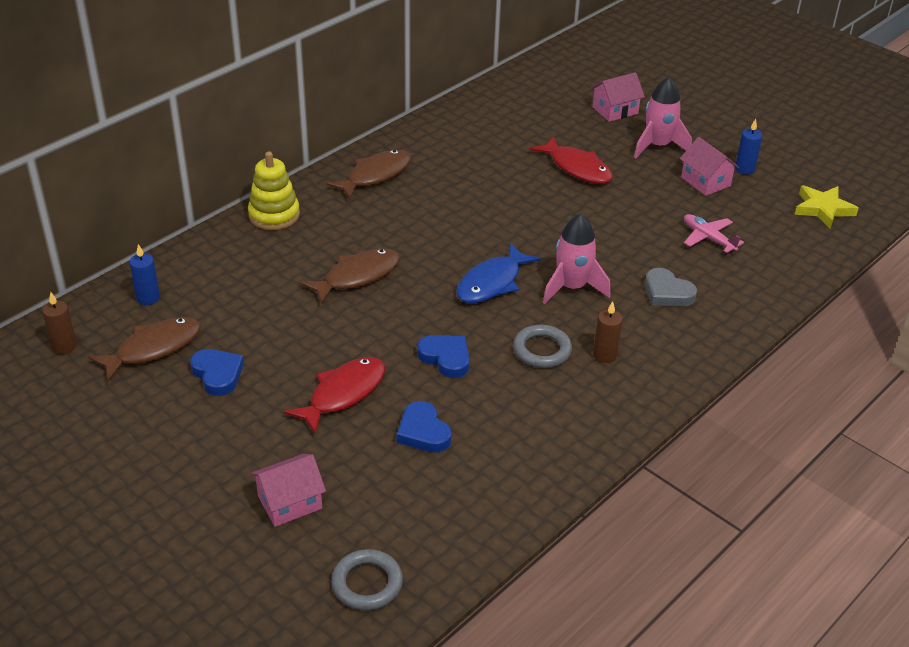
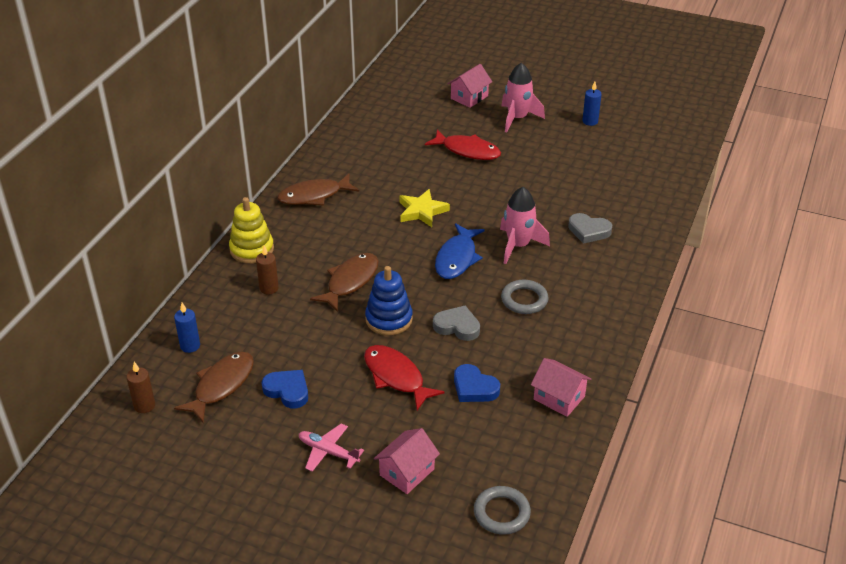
camera: 20 degrees left, 0 degrees up
red fish [284,357,385,434] -> red fish turned 60 degrees counterclockwise [364,345,445,410]
brown fish [326,150,411,199] -> brown fish turned 135 degrees counterclockwise [277,174,359,206]
blue heart [417,335,470,378] -> grey heart [433,305,480,341]
brown candle [593,301,623,363] -> brown candle moved to [256,246,279,294]
pink house [680,137,739,196] -> pink house moved to [531,358,591,417]
pink plane [684,214,744,253] -> pink plane moved to [299,423,364,472]
yellow star [795,185,859,229] -> yellow star moved to [399,189,450,227]
none -> blue stacking toy [365,266,413,335]

